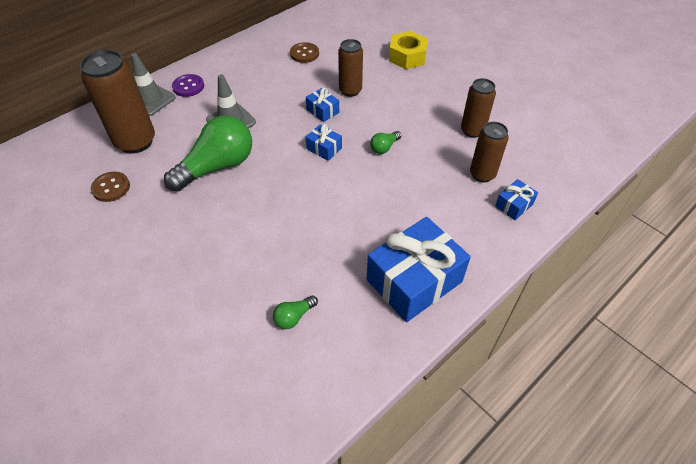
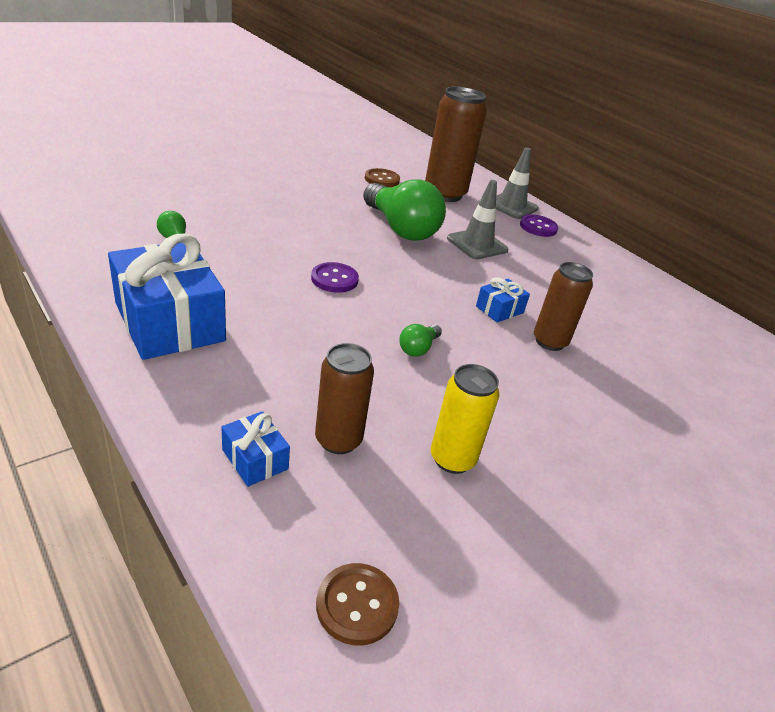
camera: 90 degrees right, 15 degrees down
brown button [290,42,319,63] -> brown button moved to [316,563,399,646]
blue gift [306,124,342,161] -> none
green light bulb [370,131,402,154] -> green light bulb turned 105 degrees counterclockwise [399,324,442,357]
yellow nut [389,31,428,69] -> none
brown can [461,78,496,138] -> yellow can [431,364,499,474]
none -> purple button [311,262,359,293]

